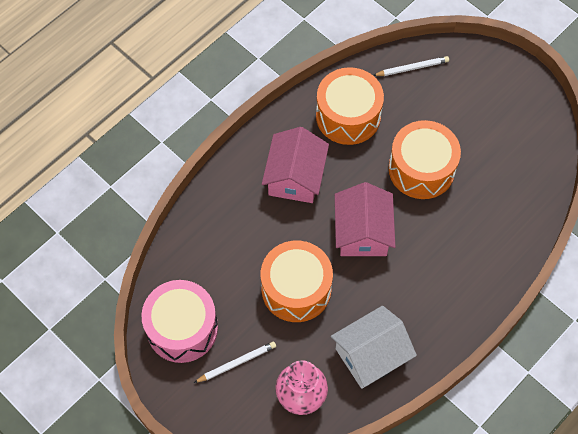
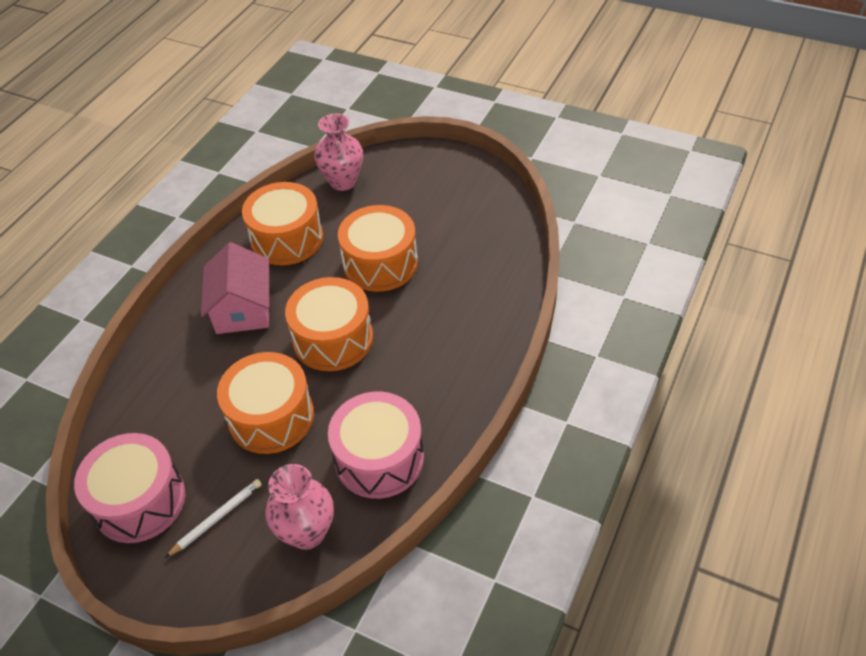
camera: 15 degrees left, 15 degrees down
white house [331,306,417,389] -> pink drum [328,392,424,499]
pink house [335,182,395,256] -> orange drum [285,277,373,371]
white pencil [373,56,449,76] -> pink vase [314,114,363,191]

